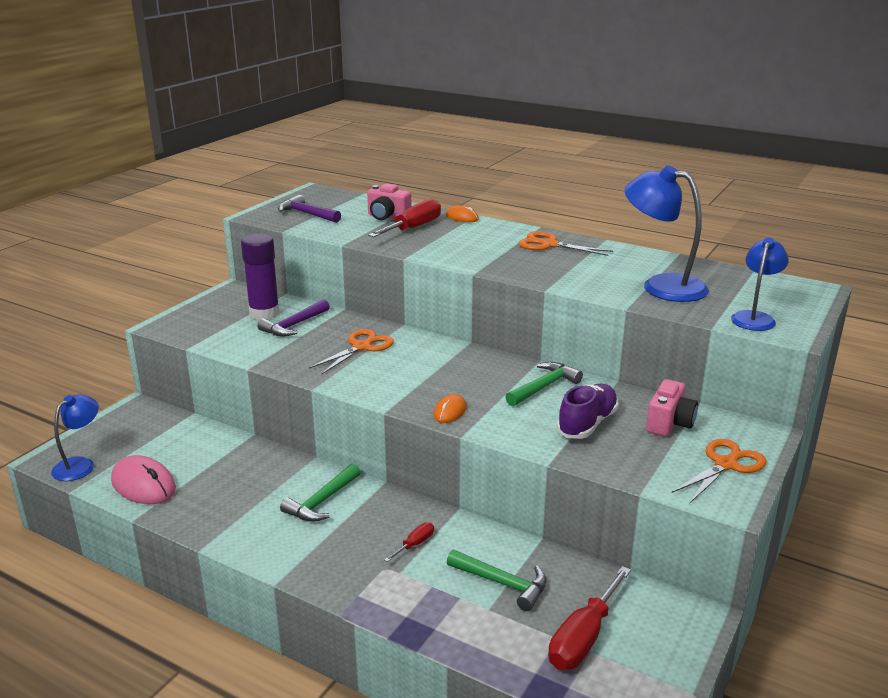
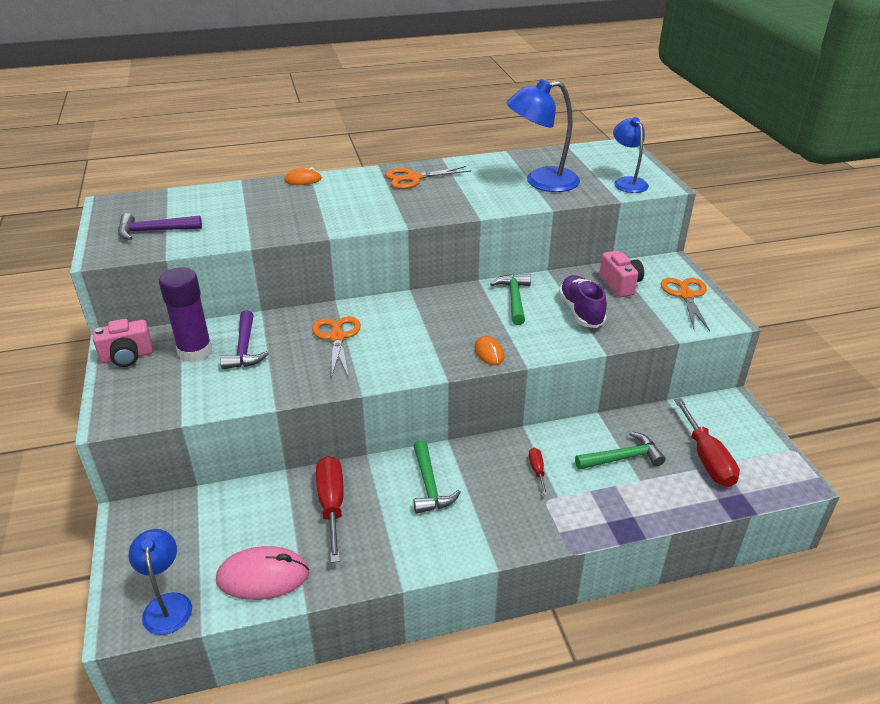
camera: 45 degrees left, 10 degrees up
pink camera [367,183,411,220] -> pink camera moved to [93,319,153,367]
red screwdriver [368,198,441,237] -> red screwdriver moved to [316,456,344,563]

